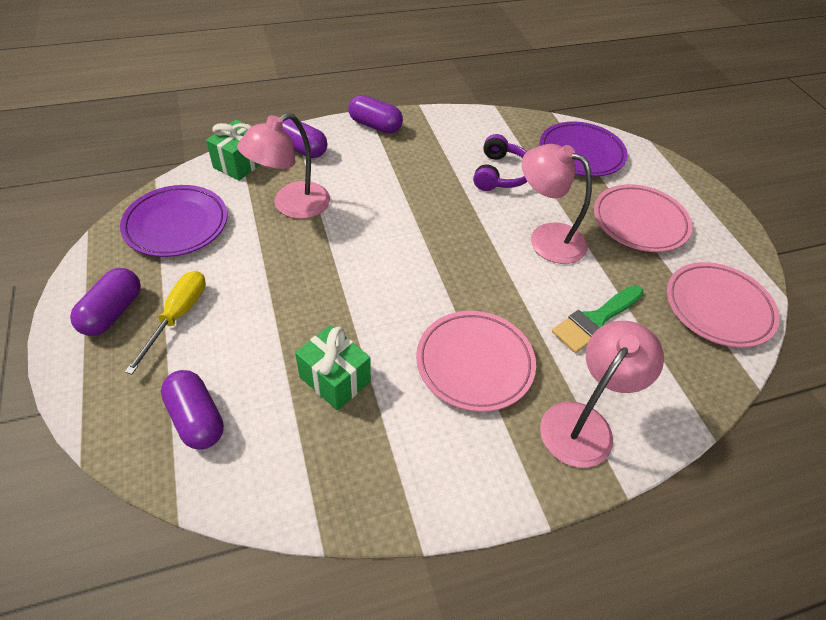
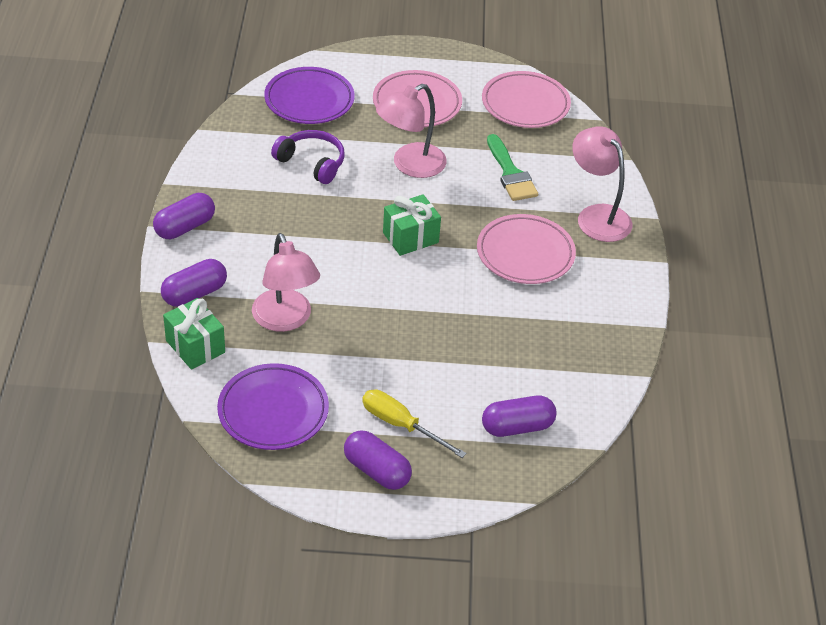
camera: 70 degrees left, 5 degrees down
green gift [295,325,371,410] -> green gift moved to [383,194,441,256]

